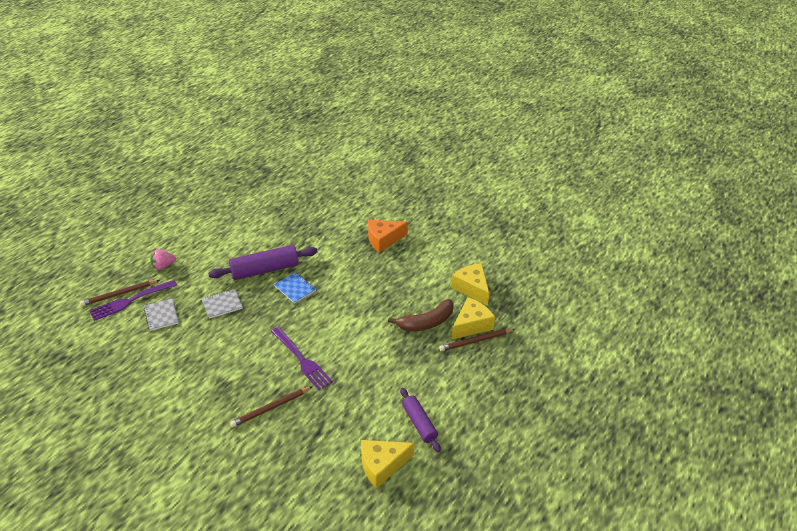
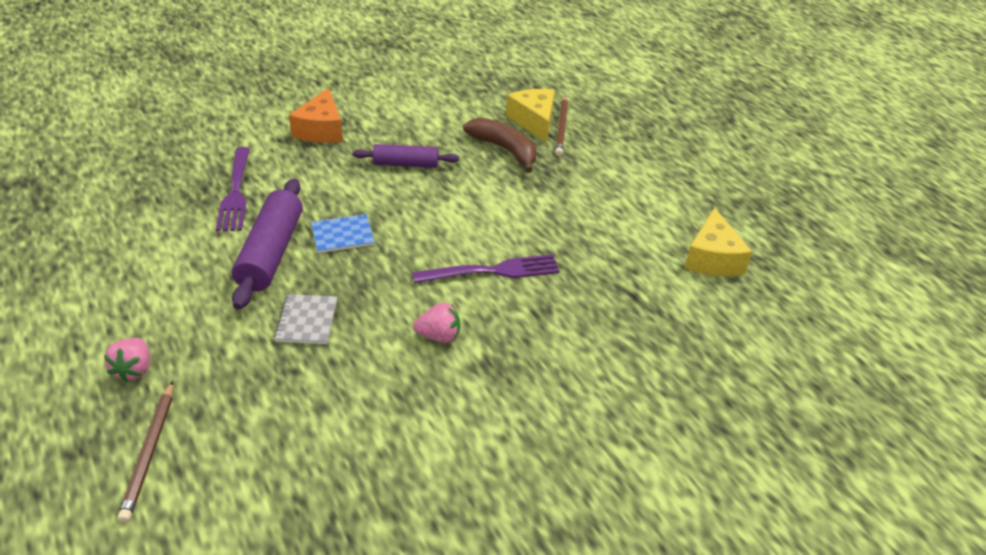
camera: 65 degrees left, 0 degrees up
purple fork [89,280,177,321] -> purple fork moved to [216,147,250,232]
grey notebook [144,299,179,331] -> none
brown pencil [230,386,313,427] -> none
brown banana [388,299,454,331] -> brown banana turned 45 degrees counterclockwise [463,117,537,173]
purple rolling pin [400,388,441,452] -> purple rolling pin moved to [353,144,459,168]
yellow cheese [451,263,489,306] -> none
none -> pink strawberry [413,303,460,343]

